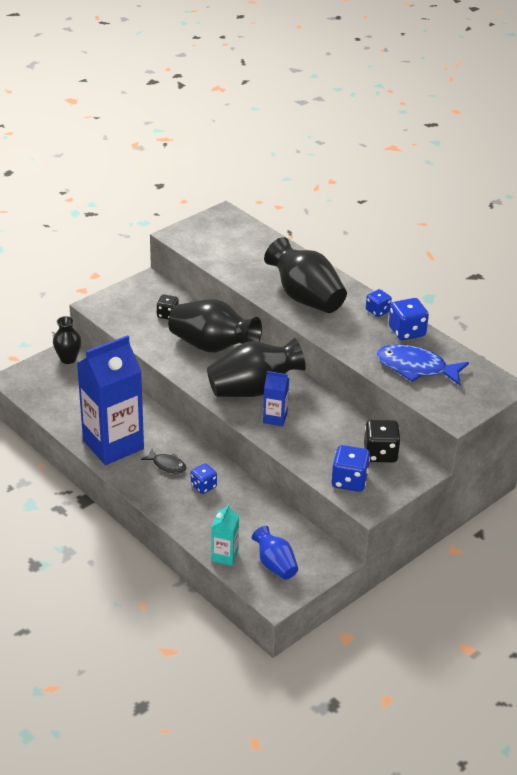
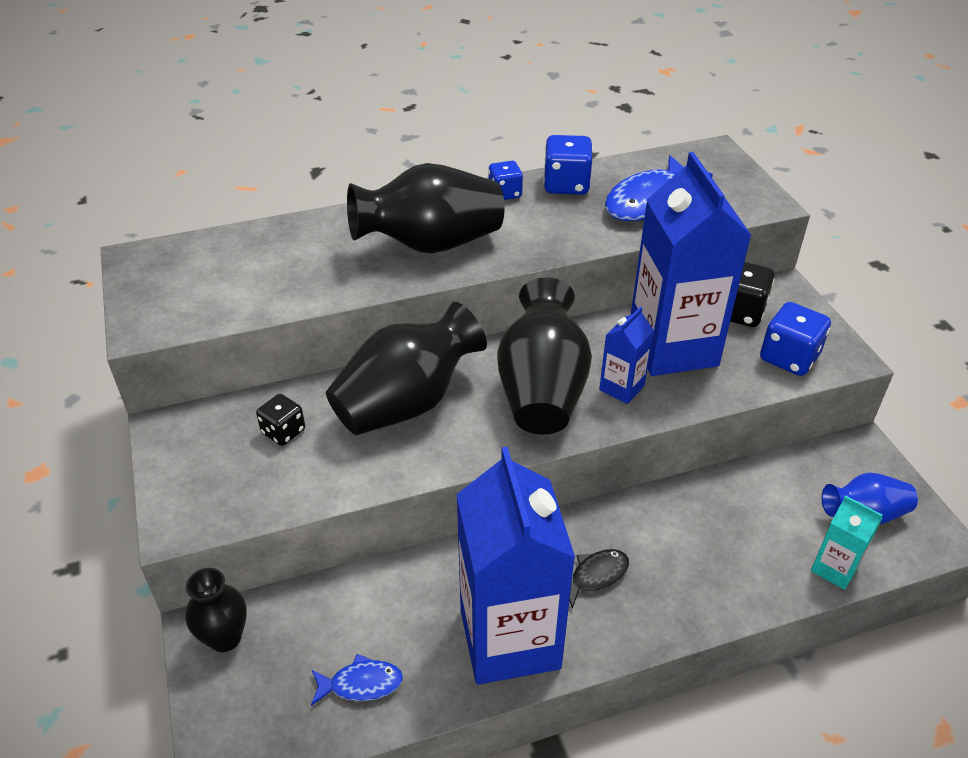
camera: 65 degrees left, 5 degrees up
blue dice [191,463,217,494] -> none
none -> blue fish [311,654,403,706]
none -> blue carton [631,152,752,376]

